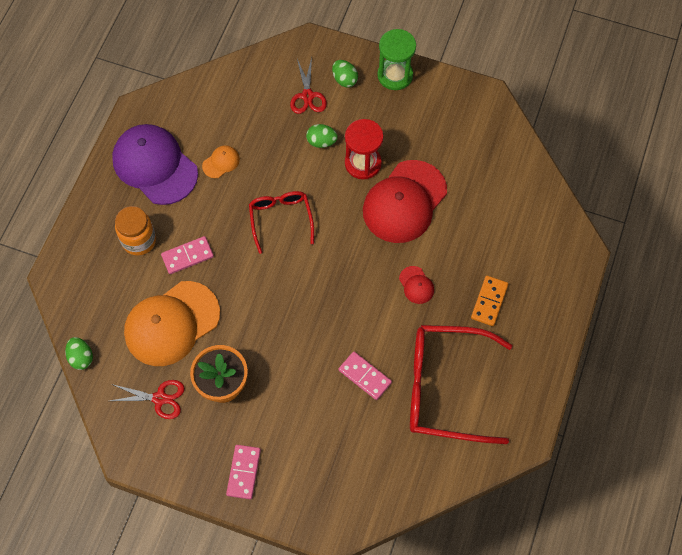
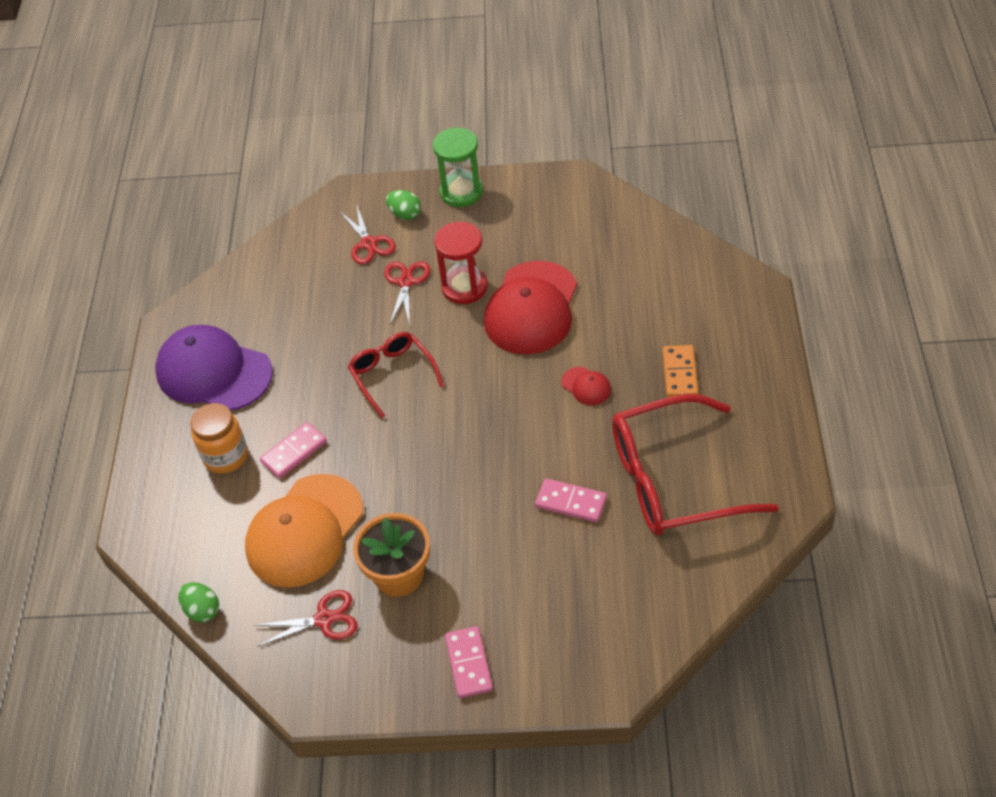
camera: 15 degrees left, 15 degrees down
orange cap [202,145,240,178] -> none
green egg [306,124,338,148] -> red scissors [384,261,430,325]

